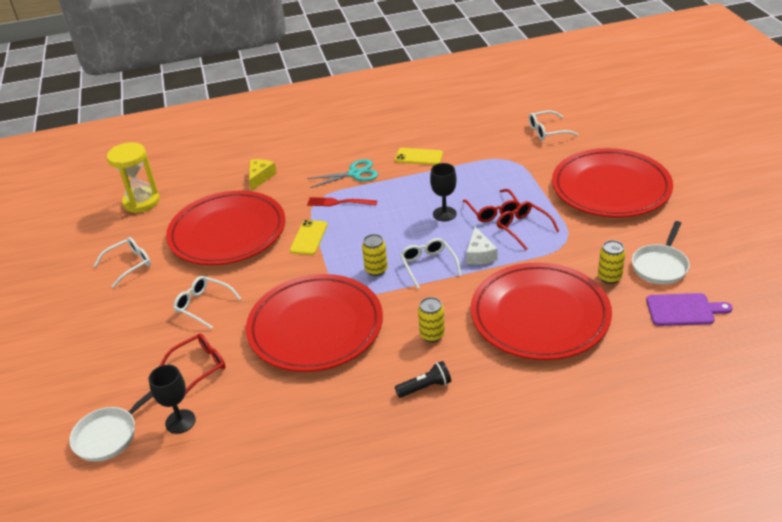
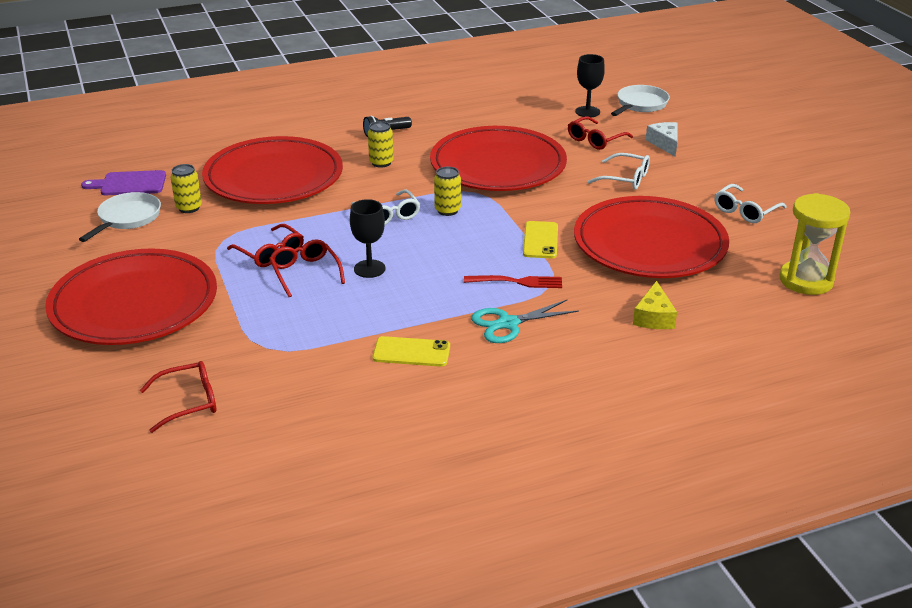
camera: 170 degrees right, 5 degrees down
white cheese [466,227,497,265] -> white cheese moved to [646,122,677,157]
white glasses [529,110,578,140] -> red glasses [140,361,216,433]

